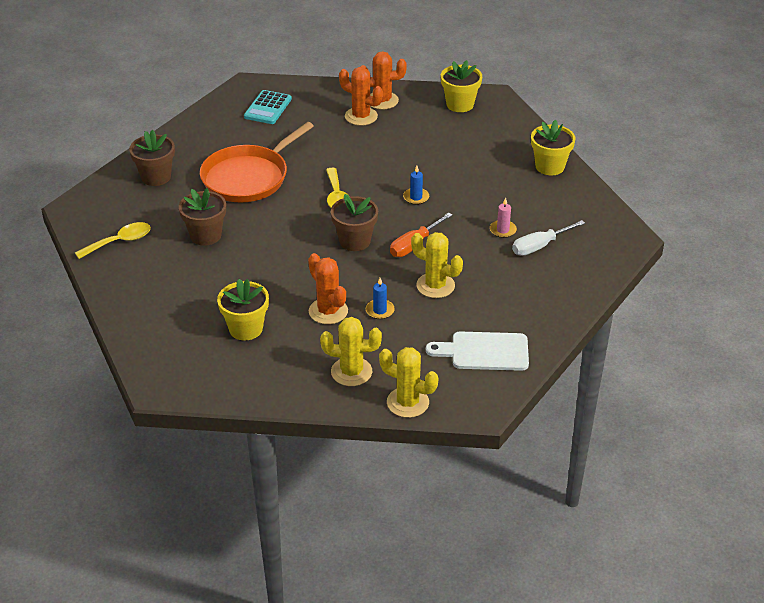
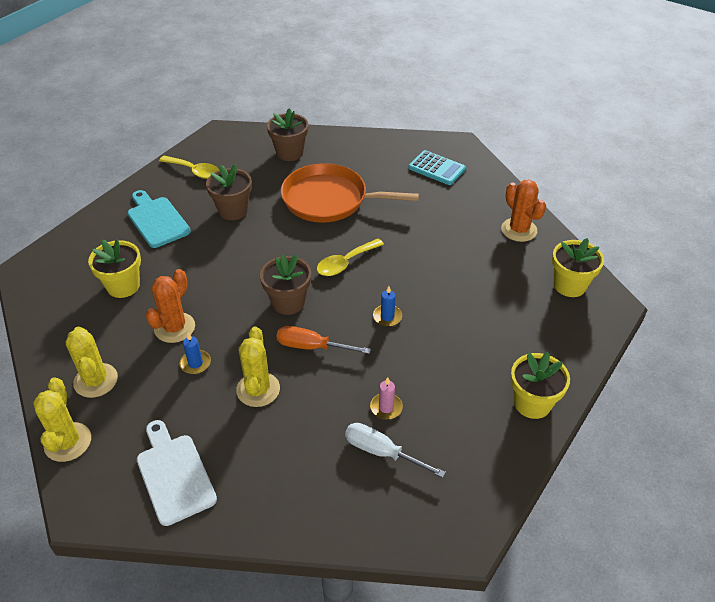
camera: 60 degrees right, 5 degrees up
turquoise calculator [244,90,292,124] -> turquoise calculator turned 135 degrees counterclockwise [408,150,466,185]
orange cactus [339,67,383,126] -> none
none -> turquoise cutting board [128,190,191,248]

